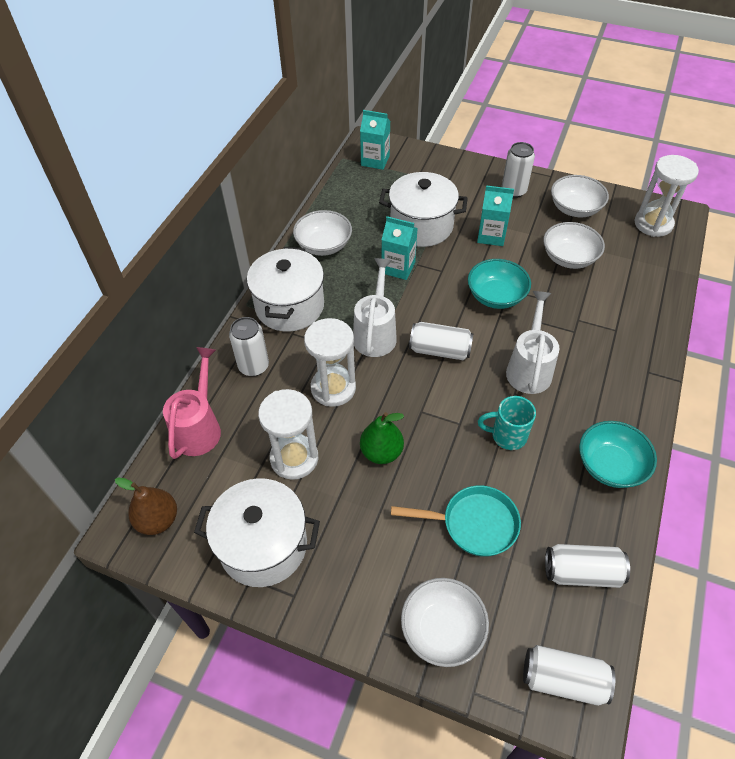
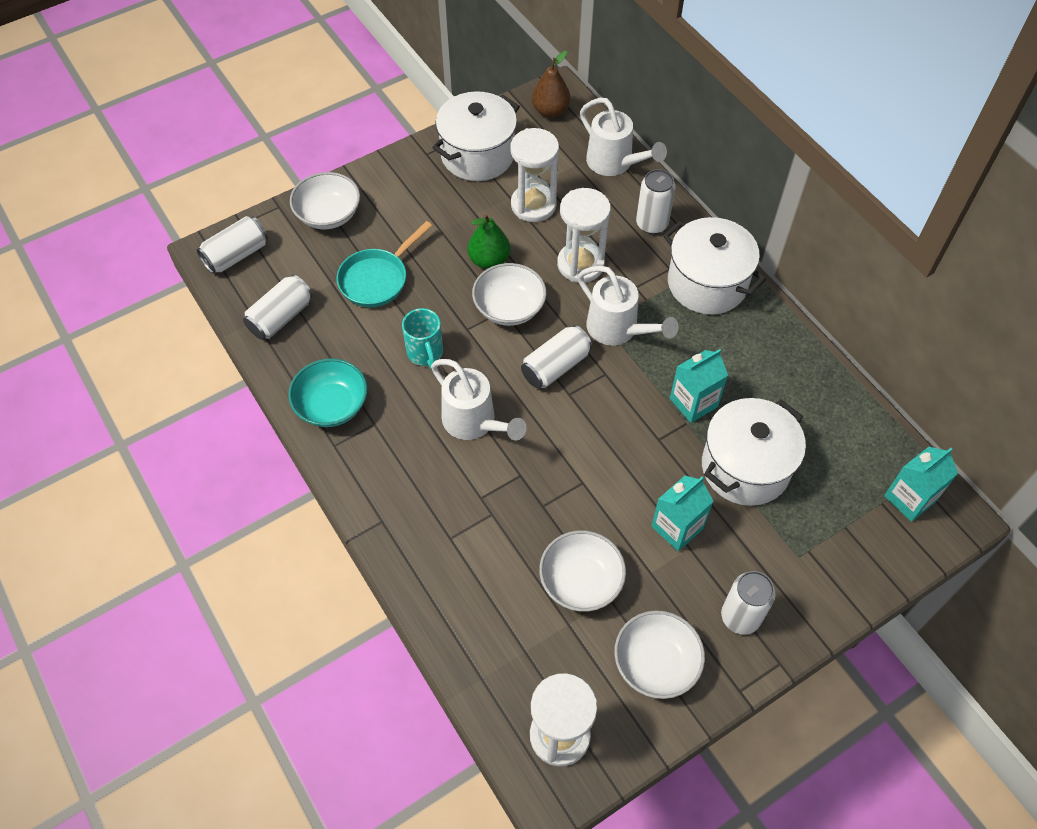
camera: 125 degrees right, 5 degrees up
pink watering can [163,347,221,459] -> white watering can [580,98,667,176]
white bowl [293,210,352,256] -> white bowl moved to [472,263,546,326]
turquoise bowl [468,259,531,309] -> none
turquoise mug [478,396,536,450] -> turquoise mug turned 120 degrees clockwise [402,308,443,369]

